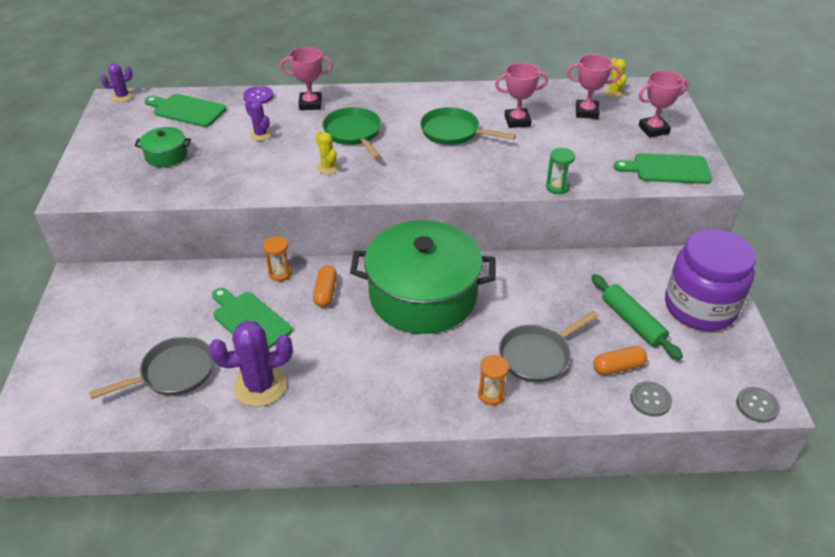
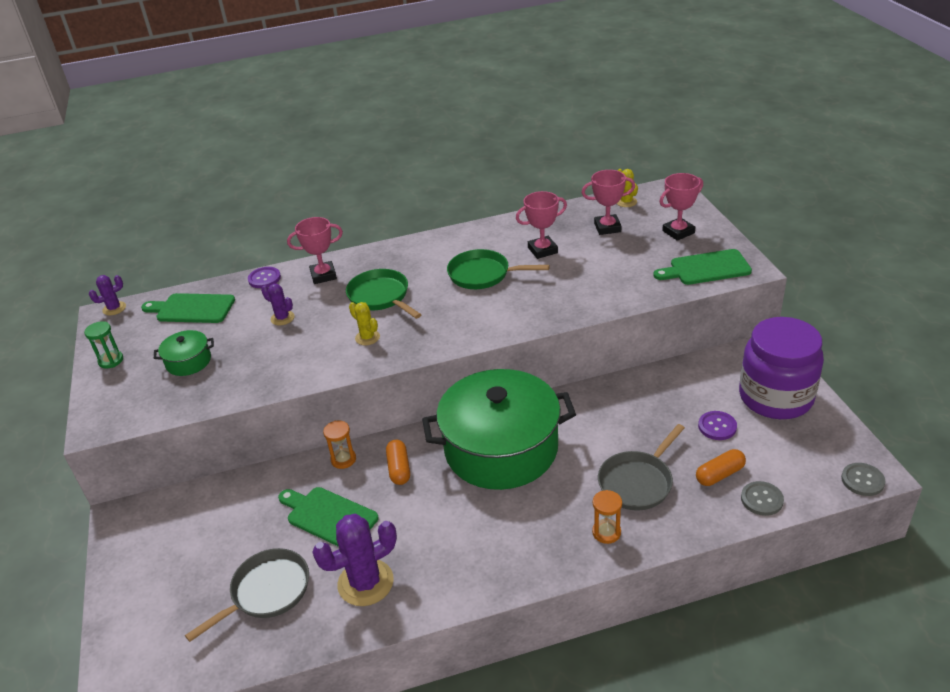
camera: 10 degrees left, 5 degrees down
green hourglass [546,148,575,194] -> green hourglass moved to [84,321,123,369]
green rolling pin [591,274,683,360] -> purple button [698,411,737,440]

